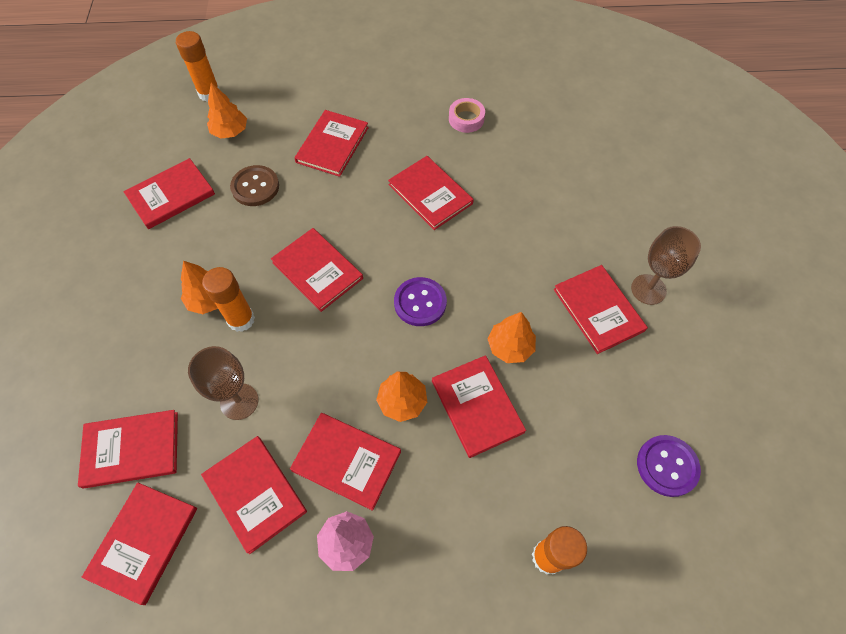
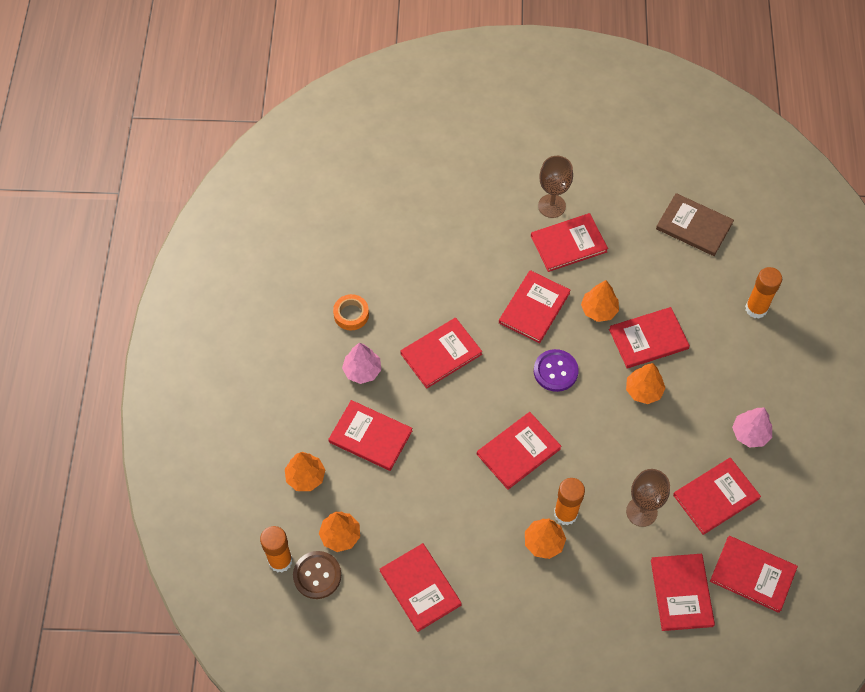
camera: 85 degrees left, 0 degrees up
brown button [230,165,279,206] -> brown button moved to [293,551,341,599]
red book [290,413,401,511] -> red book moved to [499,270,571,344]
pink tape [449,98,485,133] -> orange tape [333,294,369,330]
purple button [637,435,701,497] -> brown book [656,193,734,256]
none -> orange tree [285,452,325,491]
none -> pink tree [342,342,381,384]

